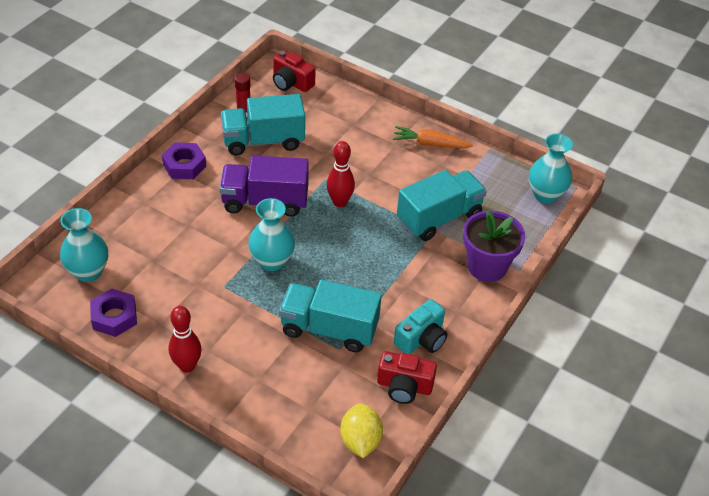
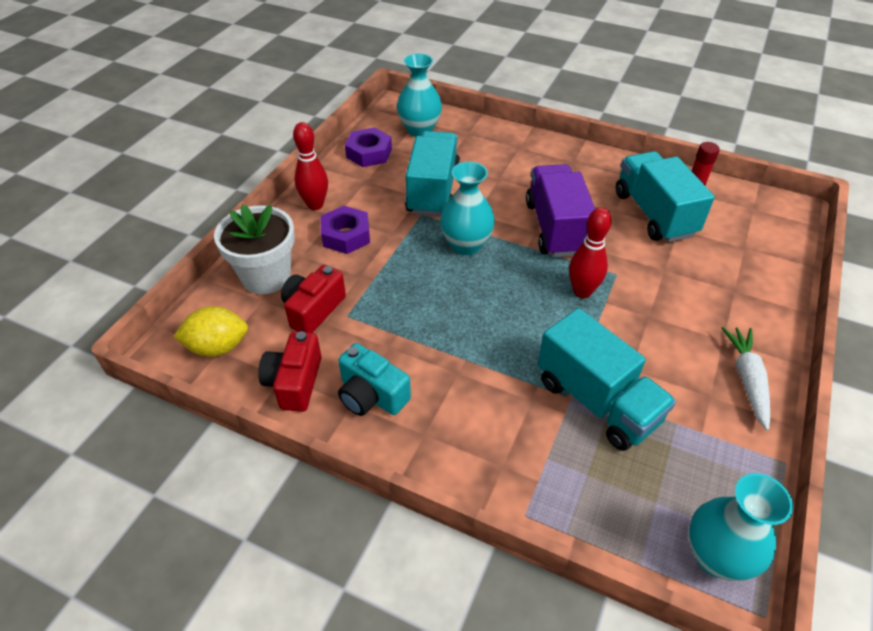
camera: 85 degrees right, 0 degrees up
purple nut [162,142,206,179] -> purple nut moved to [321,206,370,254]
red camera [273,50,315,92] -> red camera moved to [281,265,346,333]
turquoise truck [279,280,382,352] -> turquoise truck moved to [405,131,460,217]
orange carrot [393,126,473,148] -> white carrot [722,327,770,430]
purple flower pot [463,210,525,282] -> none
none -> white flower pot [214,205,295,294]

